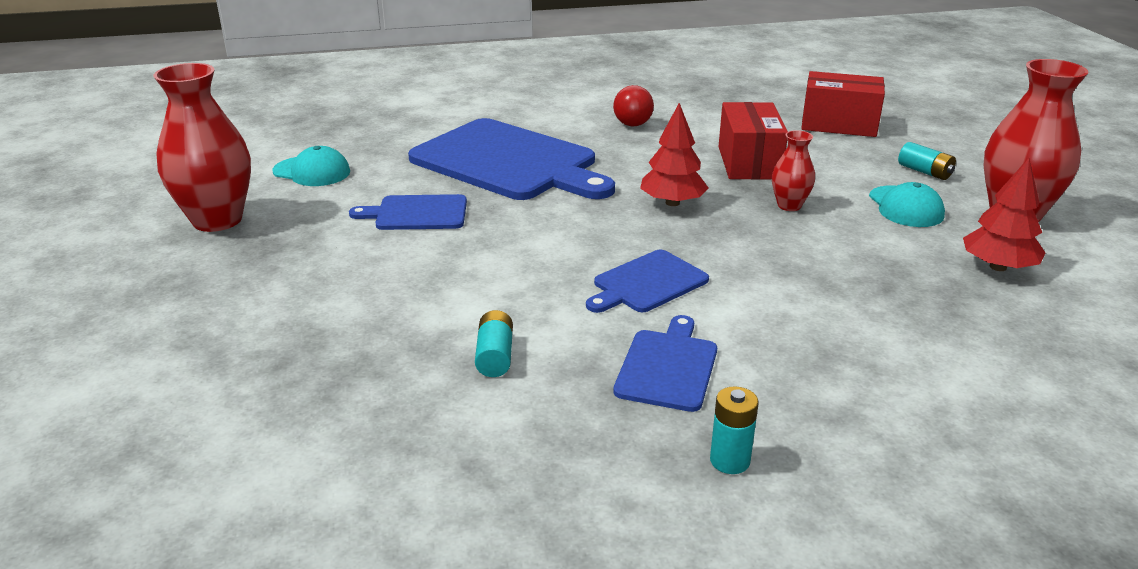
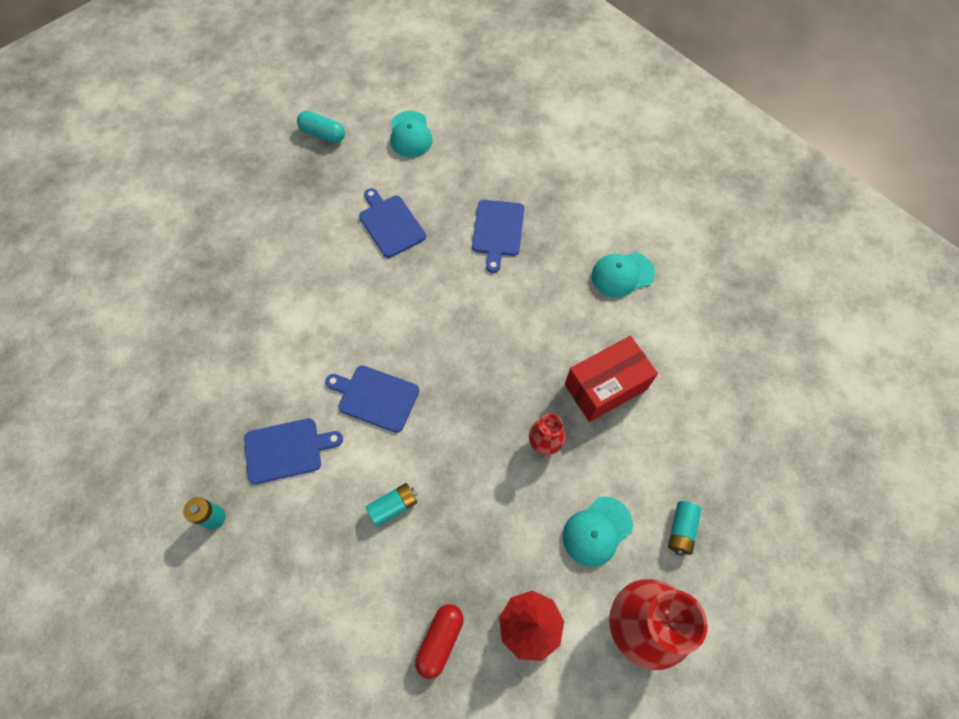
camera: 60 degrees right, 35 degrees up
red vase [153,63,251,232] -> turquoise capsule [297,111,345,143]
blue cutting board [408,118,615,200] -> blue cutting board [472,200,524,273], size x0.49
turquoise battery [475,310,513,377] -> turquoise battery moved to [366,483,417,527]
red ball [613,85,654,126] -> turquoise cap [591,253,655,298]
red tree [640,103,708,206] -> none
red box [801,71,885,137] -> none
none -> red capsule [415,604,464,679]

